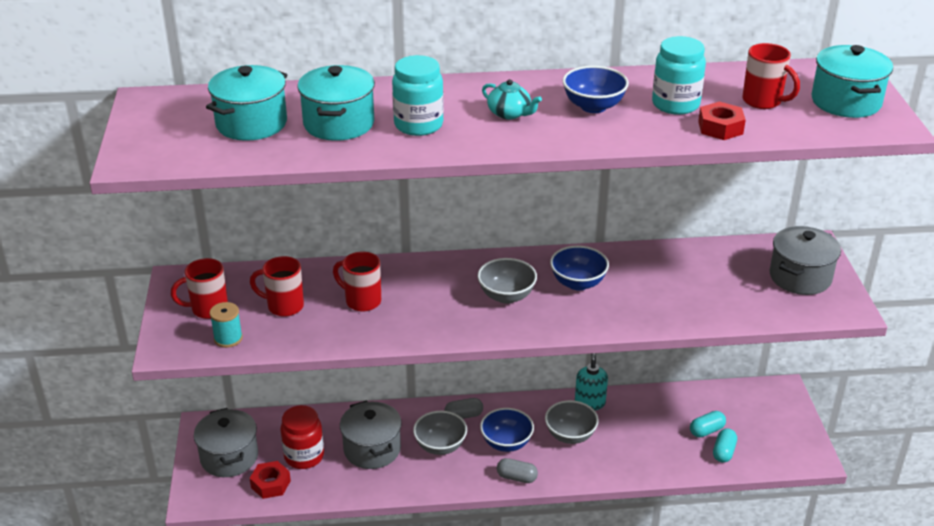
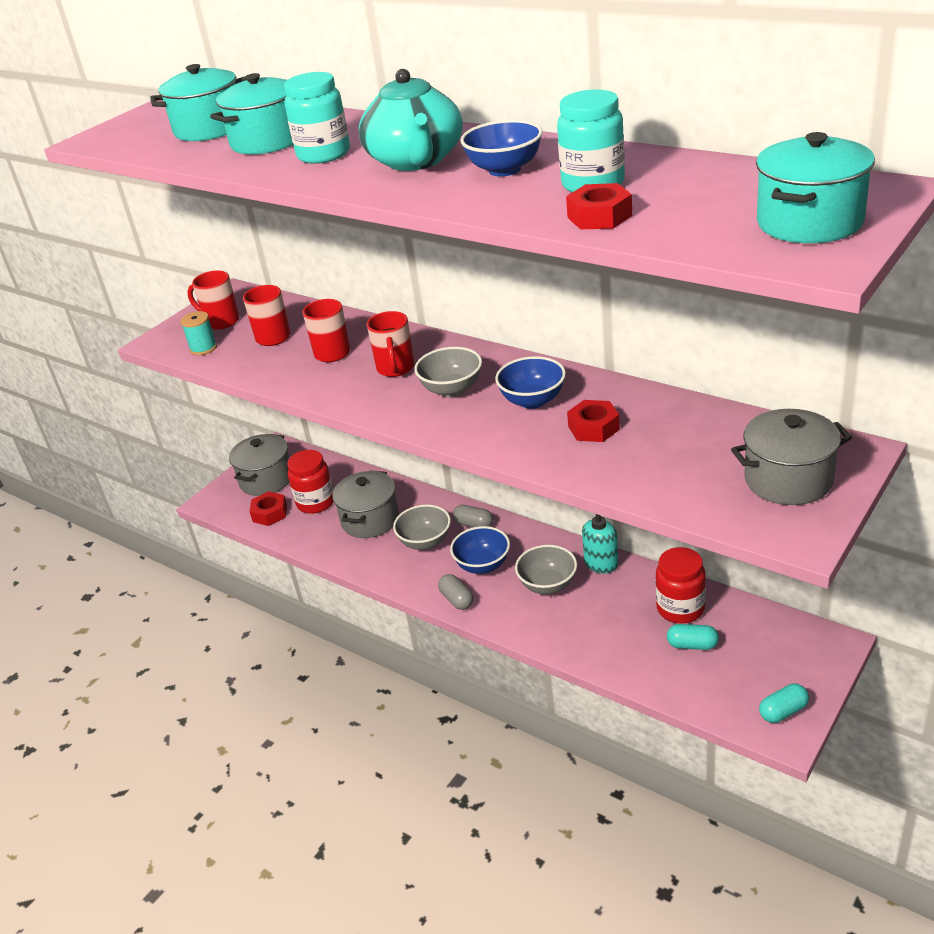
camera: 45 degrees right, 0 degrees up
turquoise teapot [482,79,542,119] -> turquoise teapot [359,69,463,171], size x2.01
turquoise capsule [713,428,737,463] -> turquoise capsule moved to [759,684,809,723]
red mug [742,43,800,109] -> red mug moved to [367,311,414,377]
none -> red nut [567,400,620,442]
none -> red jar [656,547,706,624]

